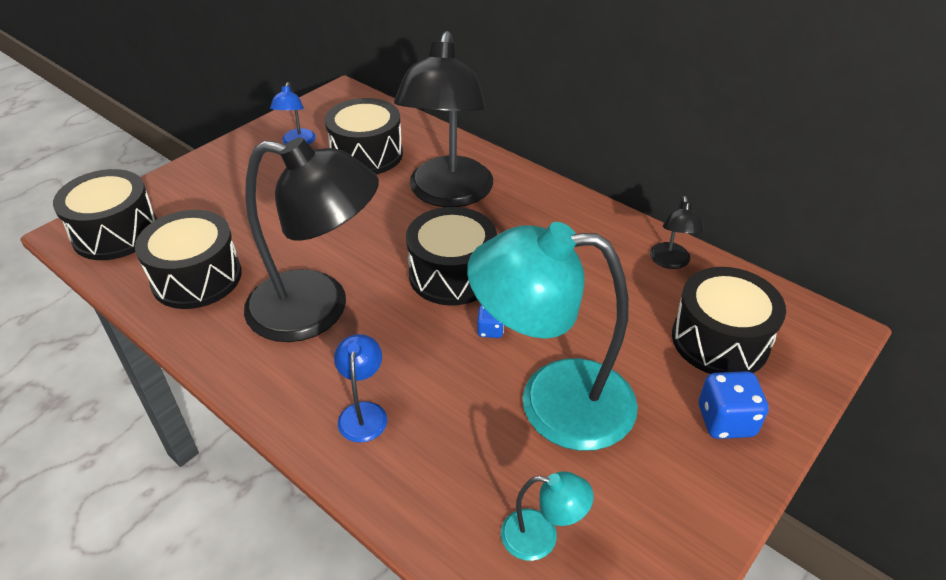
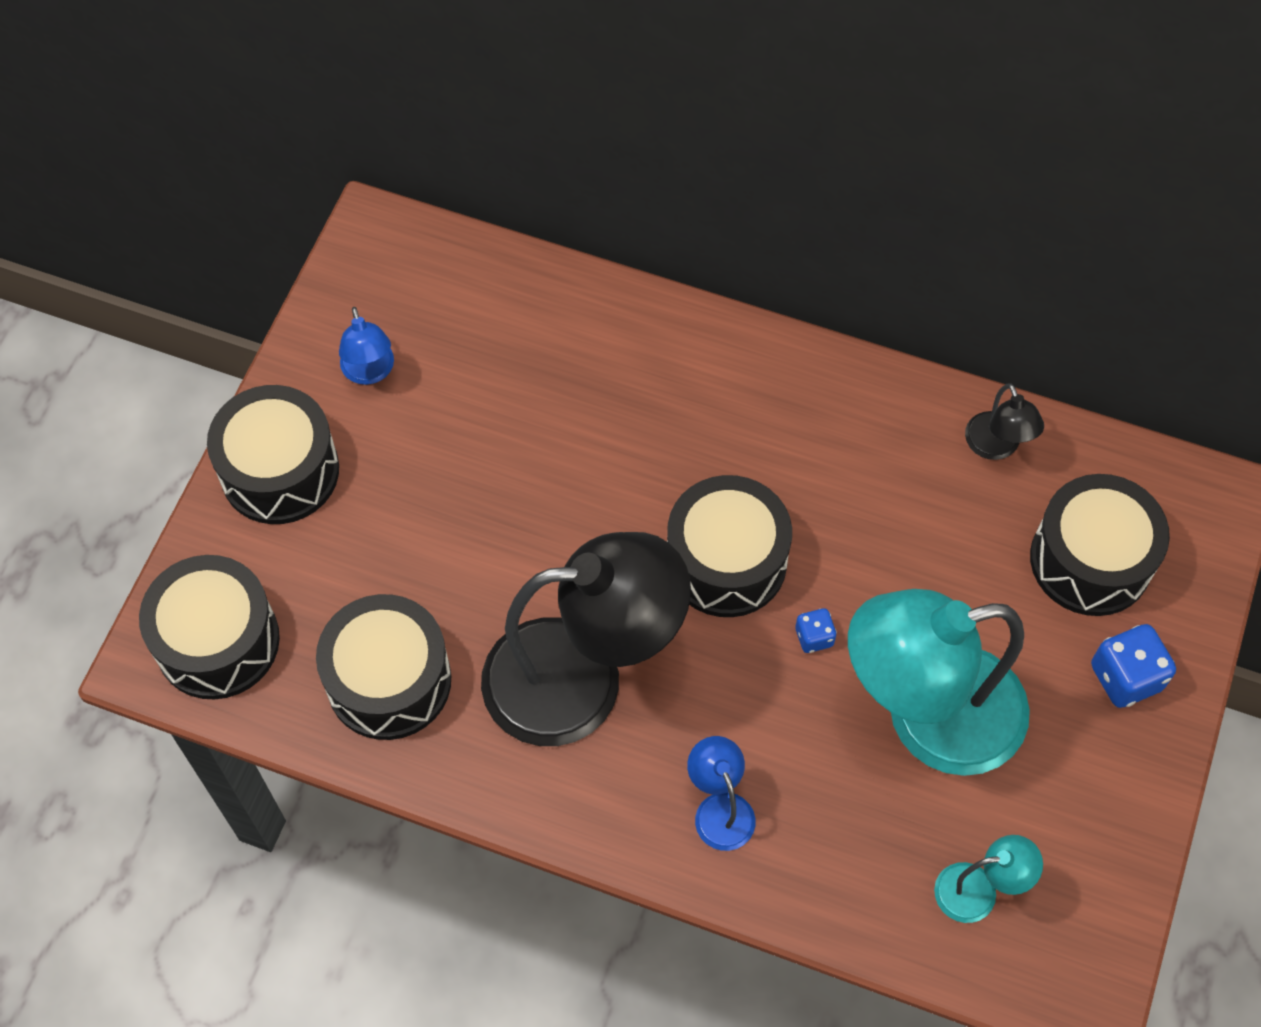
camera: 20 degrees left, 20 degrees up
black drum [325,98,403,174] -> black drum moved to [207,385,339,524]
black lamp [394,31,493,207] -> none

